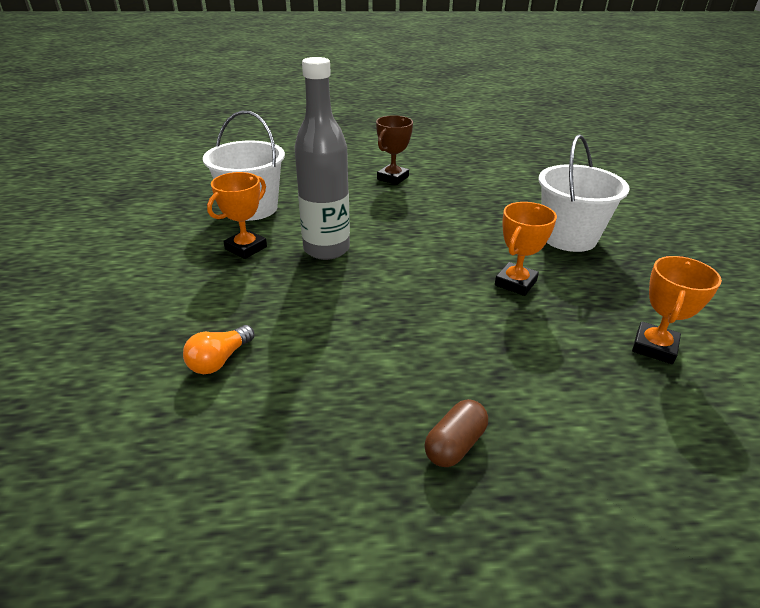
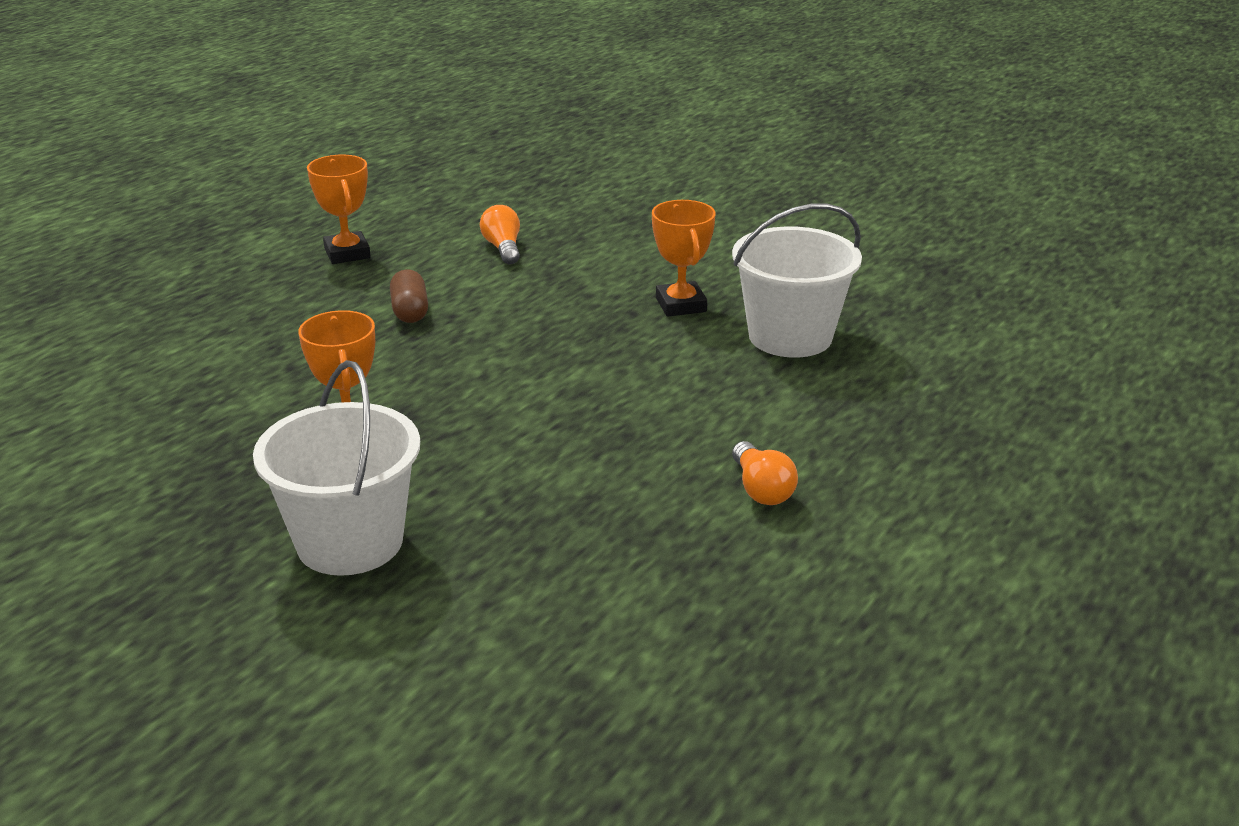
camera: 130 degrees right, 5 degrees down
grey bottle [294,57,350,260] -> none
brown trophy [376,115,413,185] -> orange light bulb [732,441,798,505]
brown capsule [424,399,488,467] -> brown capsule moved to [390,269,428,323]
orange trophy [632,256,722,364] -> orange trophy moved to [307,155,371,264]

